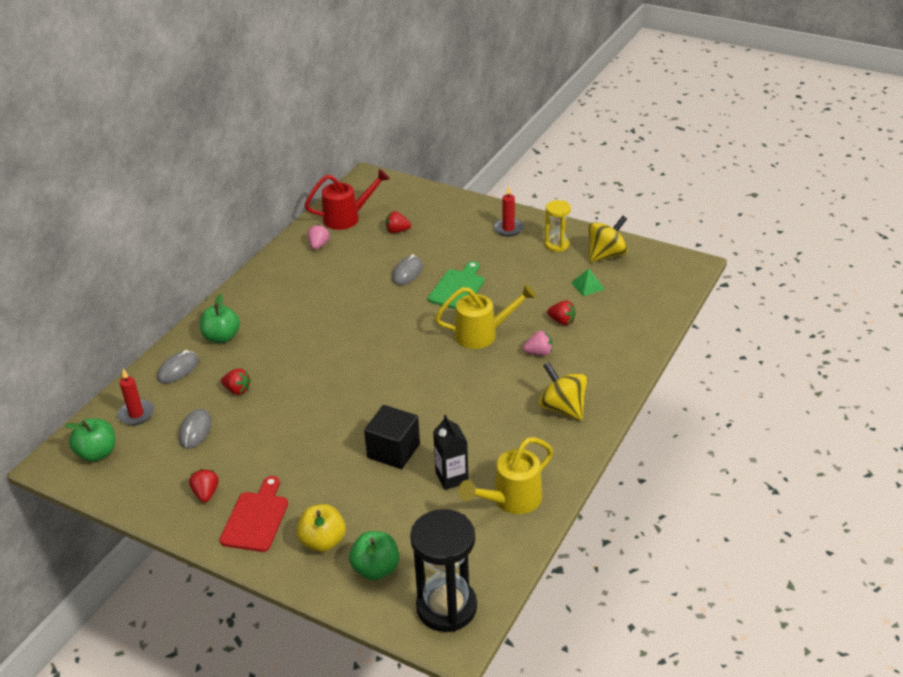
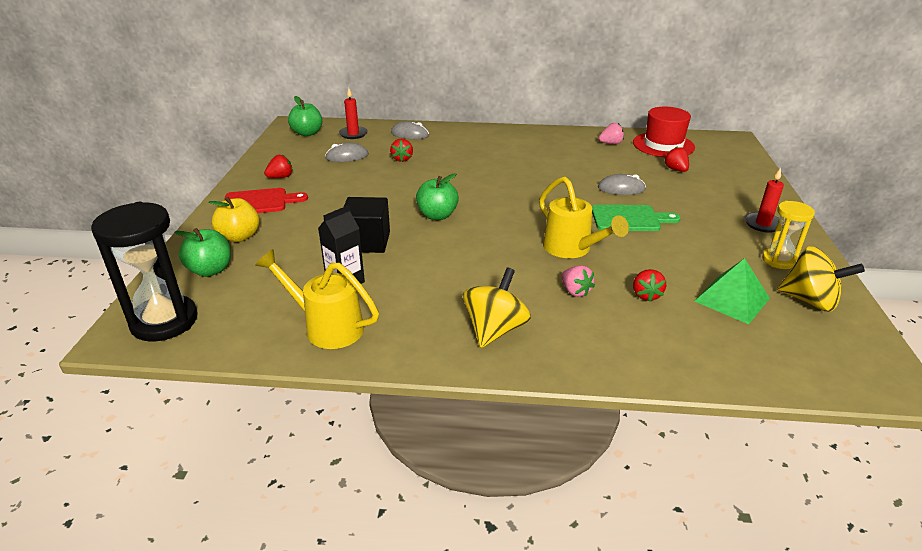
camera: 65 degrees right, 5 degrees down
green apple [200,294,240,343] -> green apple moved to [416,173,459,220]
red watering can [305,169,390,230] -> red hat [633,107,695,157]
green pyramid [571,268,605,296] -> green pyramid [694,258,770,324], size x1.65

